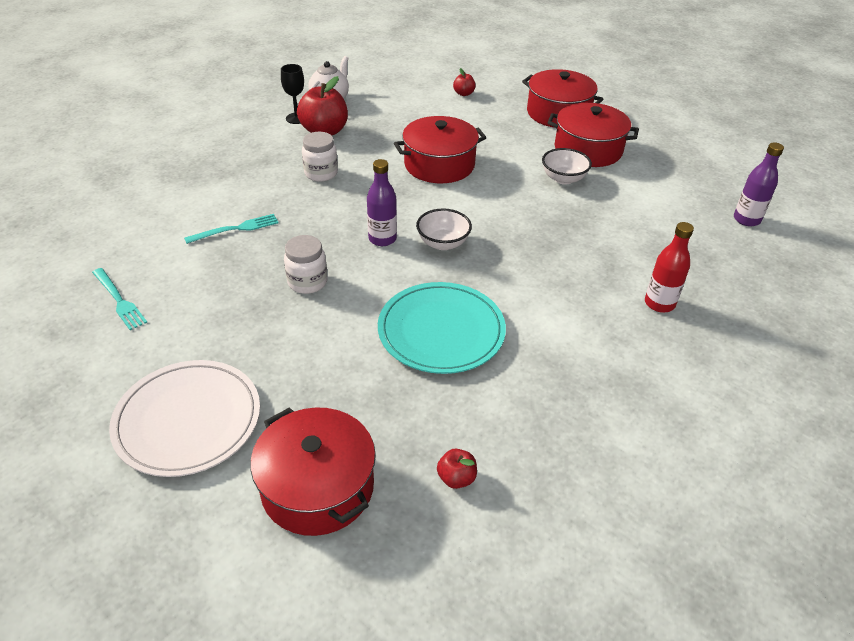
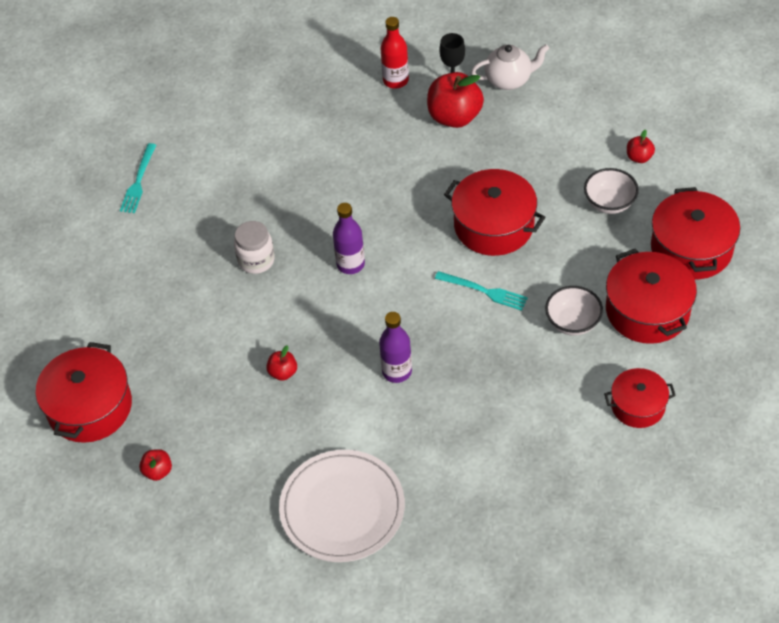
camera: 55 degrees right, 10 degrees up
white plate [109,360,260,477] -> white plate moved to [279,450,405,562]
turquoise fork [184,214,279,244] -> turquoise fork moved to [435,271,528,311]
white jar [302,132,338,182] -> none
turquoise plate [378,282,506,374] -> red apple [266,345,297,381]
white bowl [416,208,472,250] -> white bowl moved to [584,168,639,214]
red bottle [645,222,694,313] -> red bottle moved to [380,17,409,89]
purple bottle [734,142,784,226] -> purple bottle moved to [379,312,412,383]
none -> red pot [604,368,676,428]

